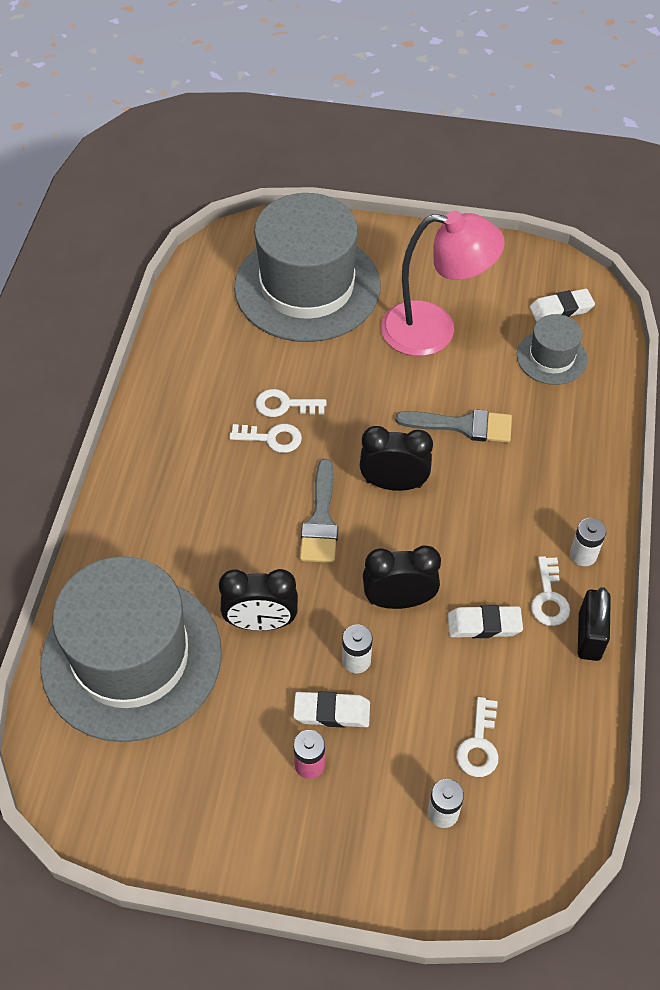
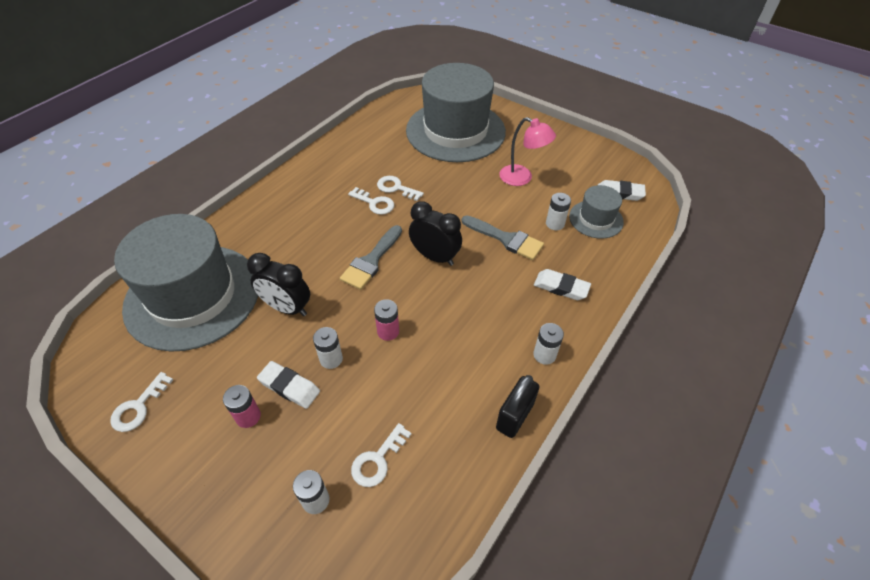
camera: 25 degrees right, 5 degrees down
black clock [363,545,441,609] -> pink battery [374,299,399,341]
pink lamp [381,211,505,356] -> pink lamp [499,117,556,186], size x0.62
white eraser [448,605,523,638] -> white eraser moved to [534,269,591,300]
white key [531,556,570,626] -> white key moved to [110,372,173,432]
none -> white battery [546,193,571,230]

